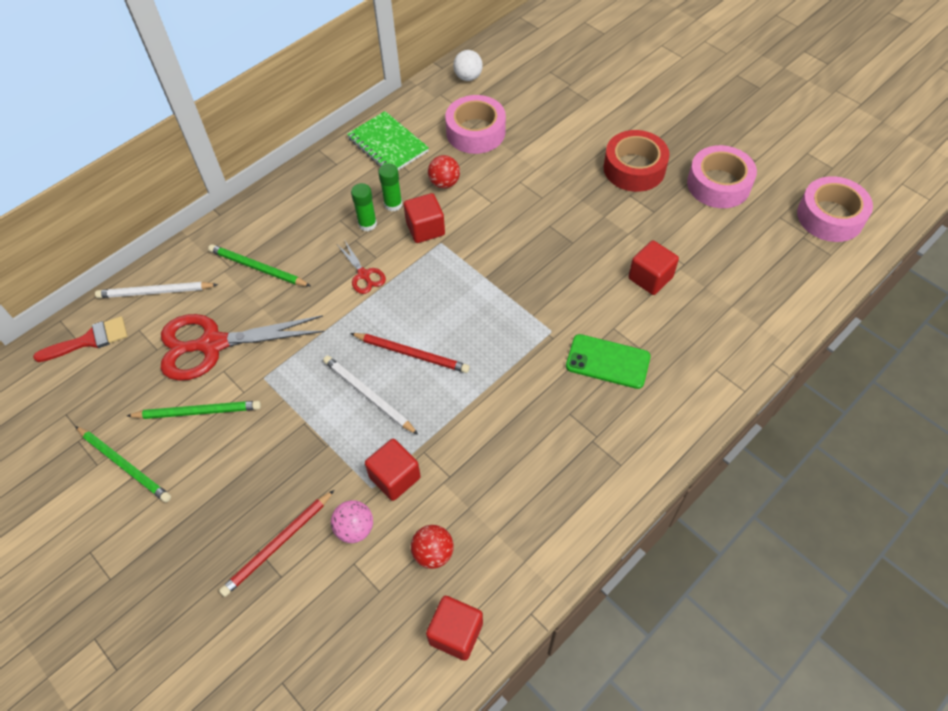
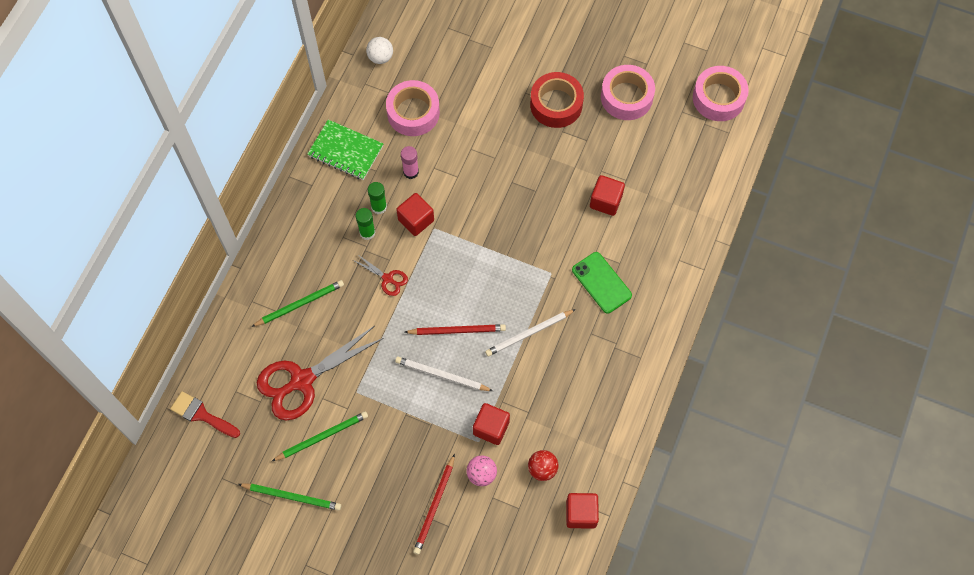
camera: 25 degrees left, 10 degrees up
red brush [33,316,128,362] -> red brush turned 105 degrees counterclockwise [170,391,240,438]
white pencil [95,282,218,298] -> white pencil moved to [485,309,576,356]
green pencil [208,244,310,286] -> green pencil turned 150 degrees clockwise [251,280,344,327]
red ball [428,155,460,188] -> pink glue stick [401,146,419,179]
green phone [566,334,651,389] -> green phone turned 60 degrees clockwise [572,252,632,313]

